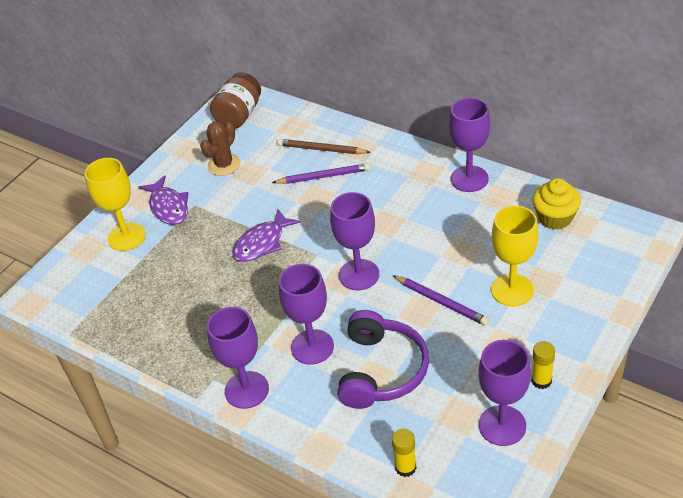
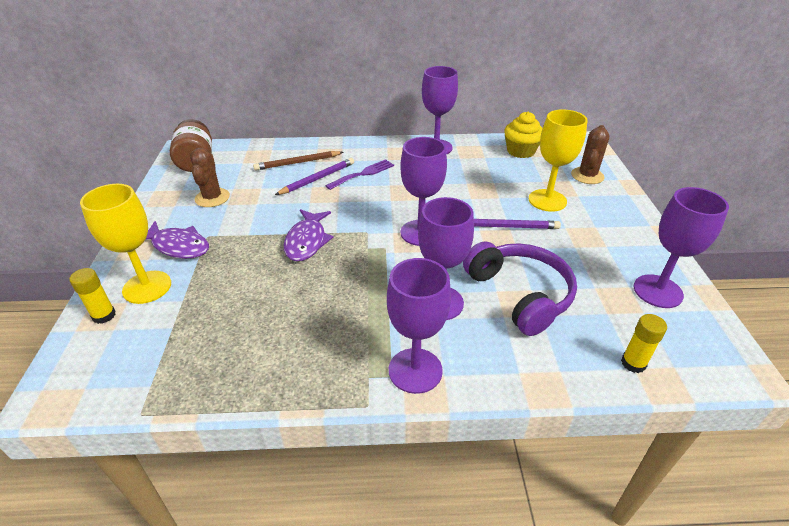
camera: 40 degrees left, 5 degrees down
yellow glue stick [531,341,555,389] -> yellow glue stick moved to [69,268,116,324]
none -> purple fork [325,159,394,190]
none -> brown cactus [571,125,609,184]

